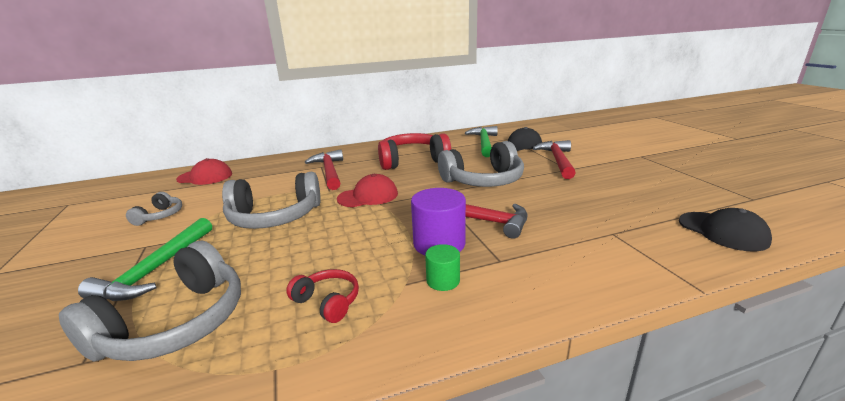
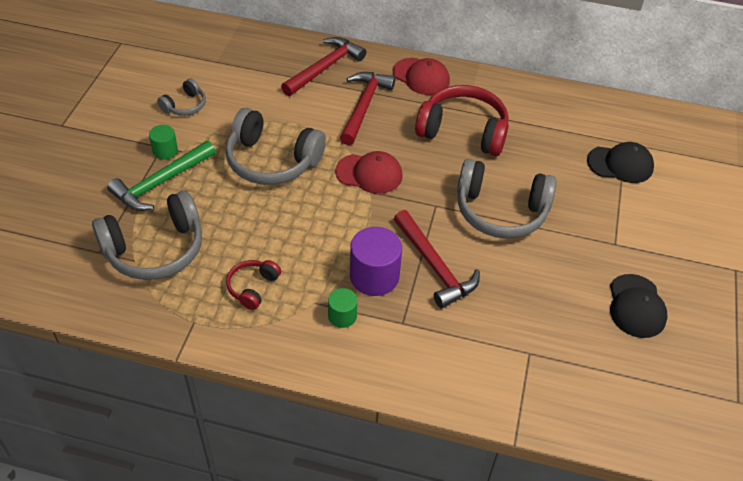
camera: 30 degrees right, 25 degrees up
red cap [176,158,232,185] -> red cap moved to [393,58,450,95]
red headphones [286,269,359,323] -> red headphones turned 135 degrees counterclockwise [226,260,281,310]
green hammer [465,126,498,157] -> none
red hammer [533,140,576,179] -> red hammer moved to [281,37,366,96]
black cap [679,208,772,251] -> black cap moved to [610,274,668,338]
none -> green cylinder [149,125,178,159]

